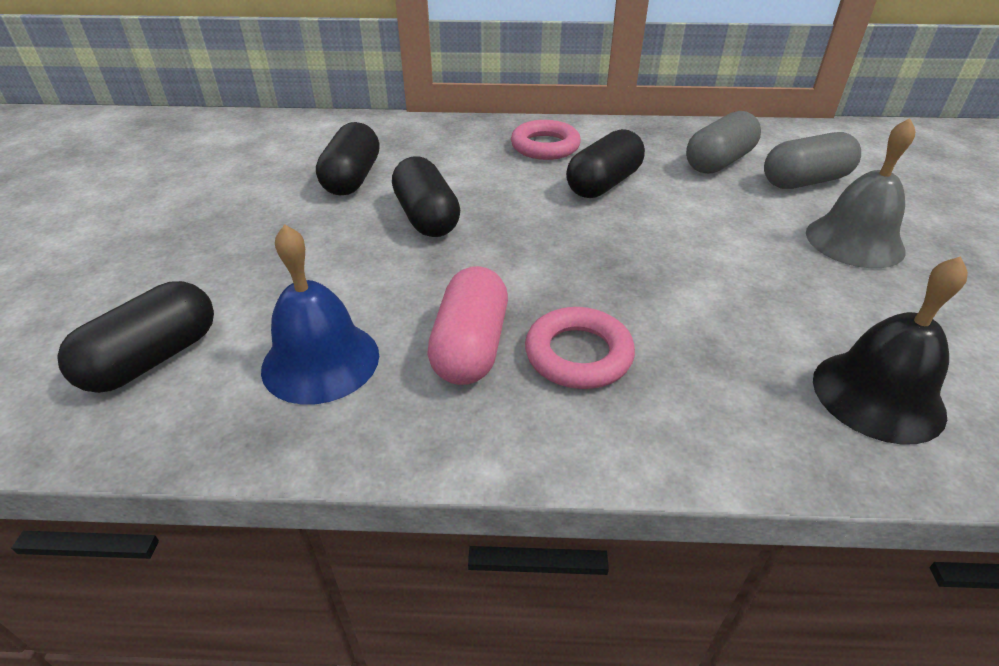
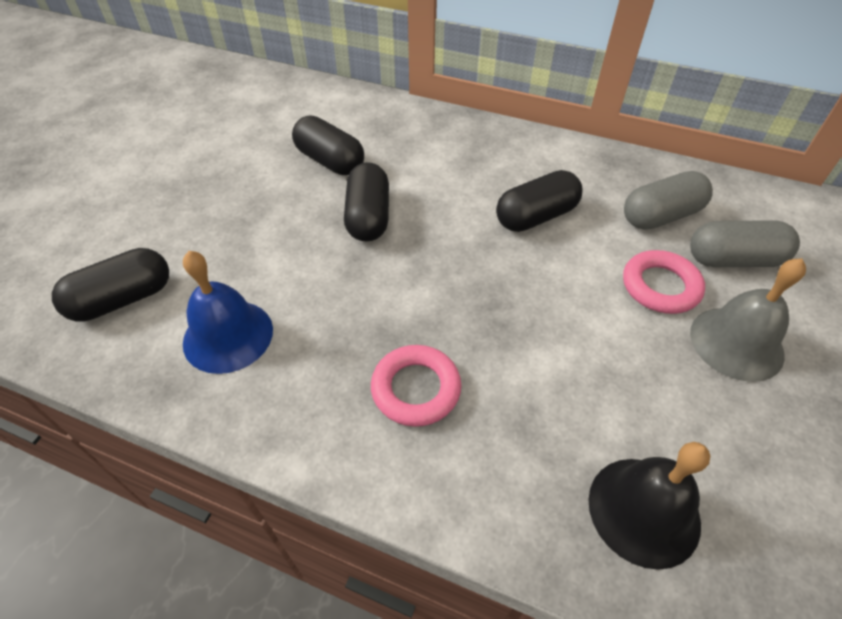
camera: 20 degrees right, 10 degrees up
black capsule [316,122,380,195] -> black capsule turned 75 degrees counterclockwise [292,116,364,175]
pink capsule [427,266,508,385] -> none
pink ring [511,120,581,160] -> pink ring moved to [623,250,705,314]

